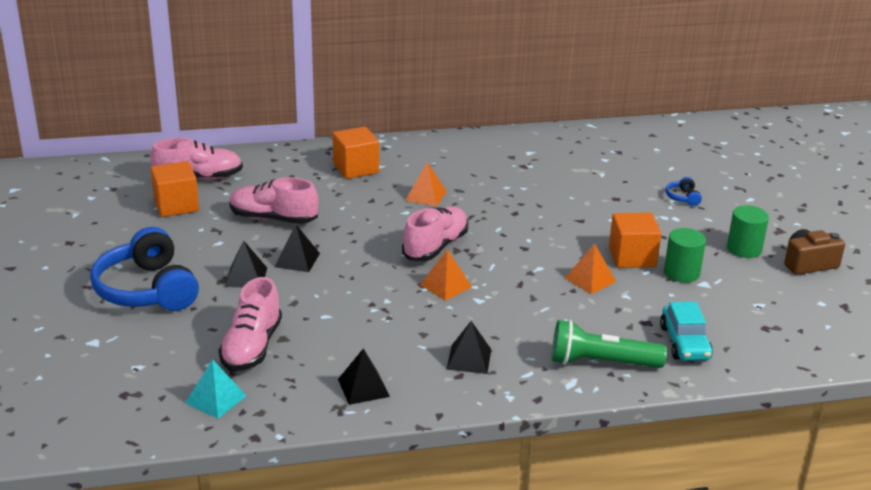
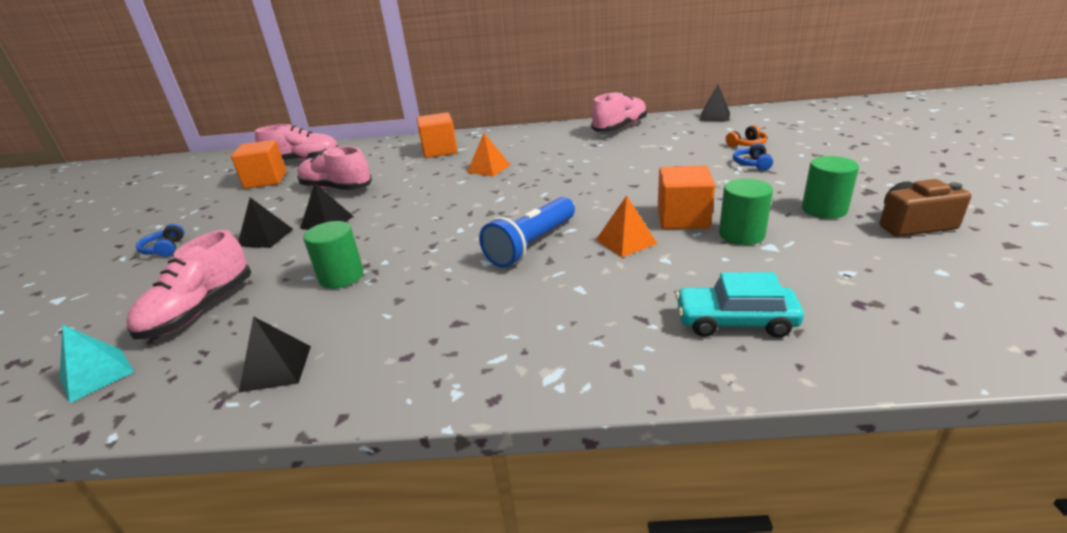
camera: 15 degrees right, 0 degrees up
blue headphones [90,227,199,311] -> blue headphones [136,224,184,257], size x0.40
pink shoe [402,206,468,261] -> pink shoe moved to [591,92,647,132]
orange pyramid [420,249,472,301] -> none
black pyramid [446,321,491,374] -> black pyramid moved to [700,85,730,121]
green flashlight [552,320,667,368] -> none
turquoise car [660,302,713,361] -> turquoise car turned 90 degrees clockwise [675,272,804,338]
none -> green cylinder [303,221,364,289]
none -> blue flashlight [479,197,575,268]
none -> orange headphones [726,125,767,147]

